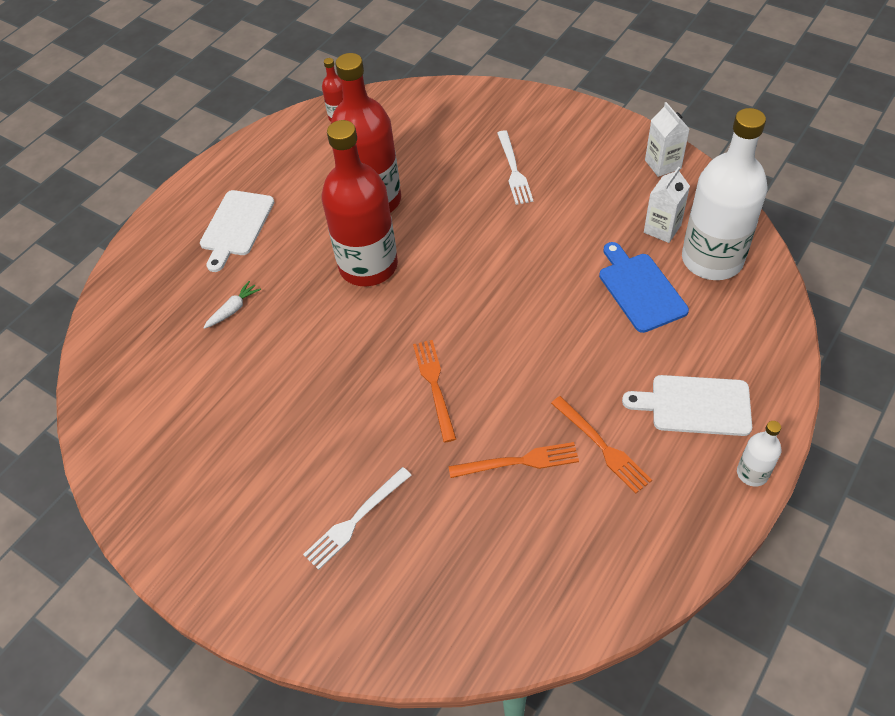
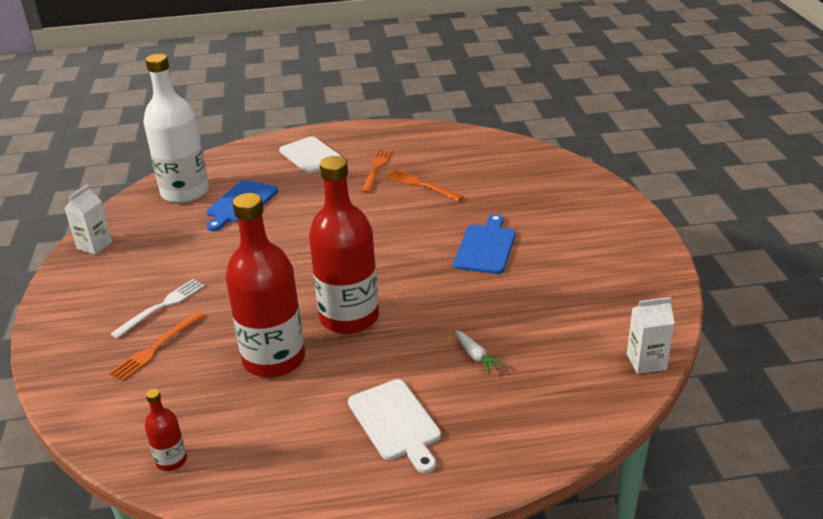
camera: 135 degrees left, 20 degrees down
white cutting board [200,190,274,272] -> white cutting board turned 90 degrees clockwise [348,379,441,473]
white carrot [203,281,261,329] -> white carrot turned 120 degrees counterclockwise [456,330,504,374]
white fork [303,467,411,570] -> none
orange fork [413,340,456,442] -> orange fork moved to [109,311,205,382]
white carton [644,167,690,243] -> white carton moved to [627,297,675,374]
white bottle [737,421,781,487] -> none
none -> blue cutting board [453,214,516,274]

